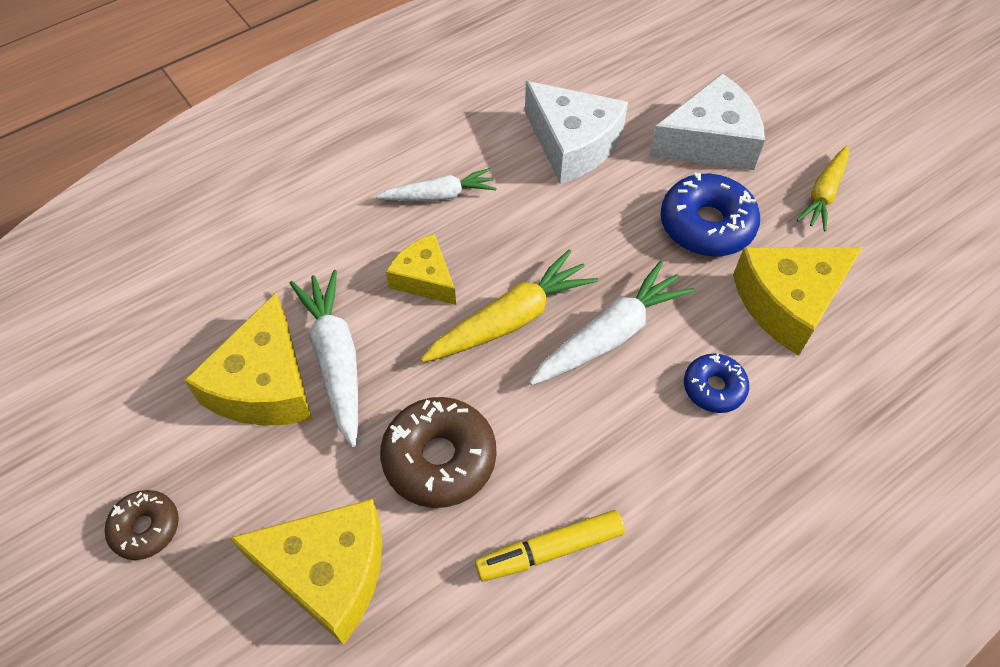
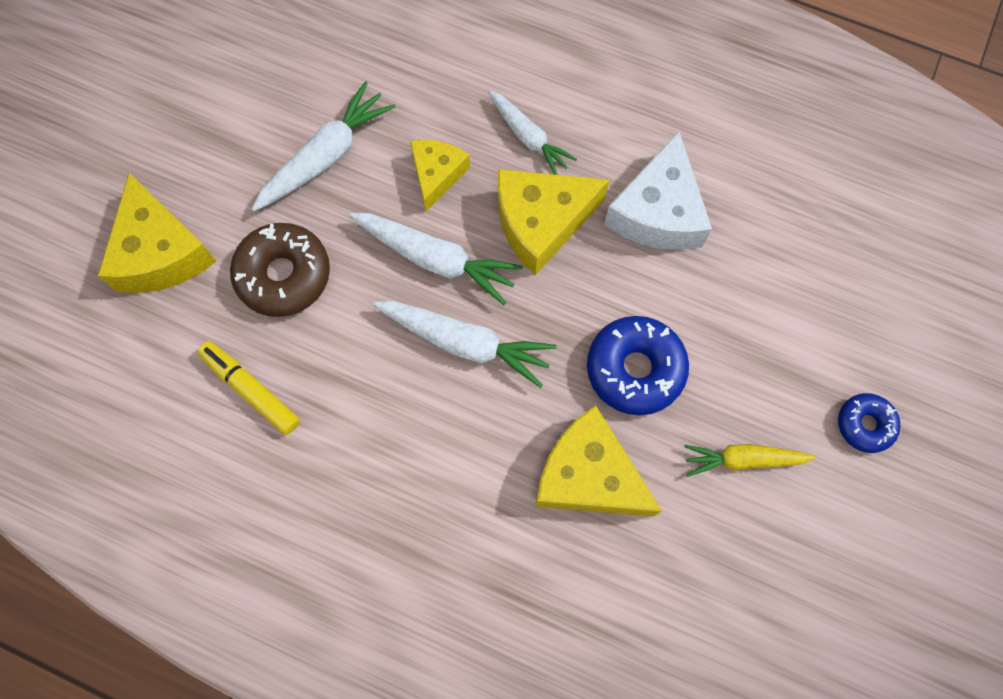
camera: 60 degrees right, 15 degrees up
brown donut [105,490,179,560] -> none
yellow cheese [184,293,312,426] -> yellow cheese moved to [498,169,610,275]
yellow carrot [421,249,598,362] -> white carrot [349,213,523,305]
white cheese [649,73,765,170] -> none
blue donut [684,353,749,413] -> blue donut moved to [838,393,900,453]

